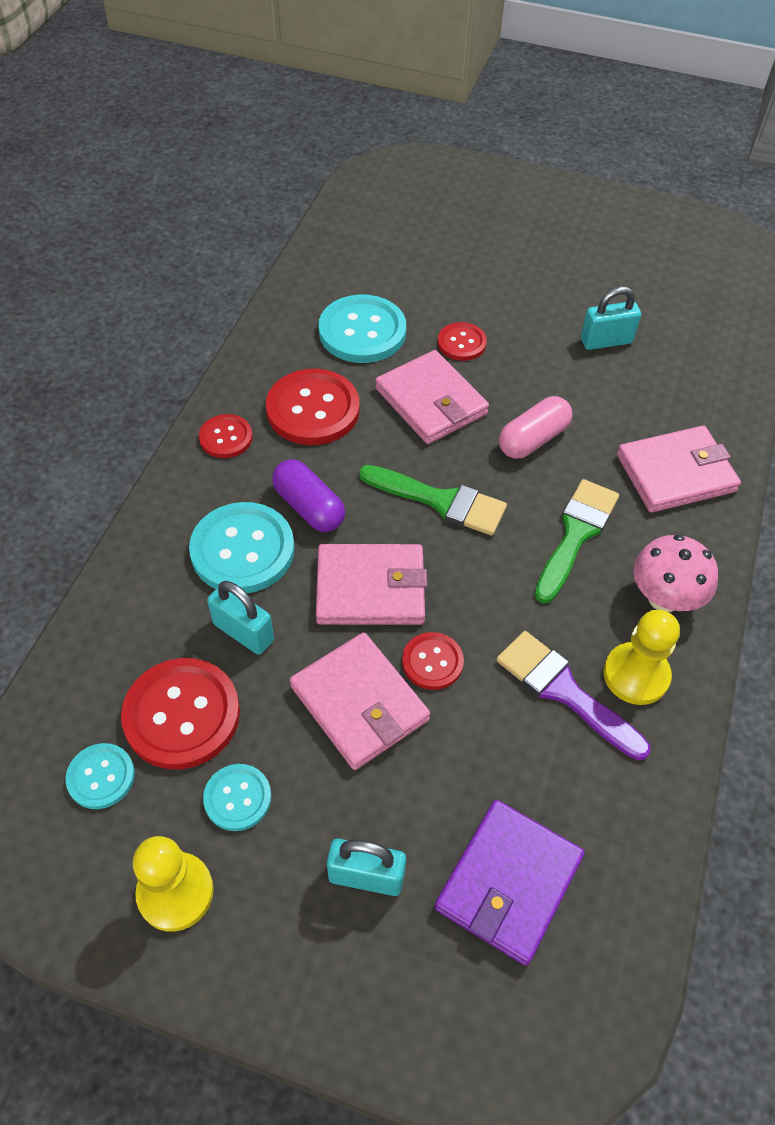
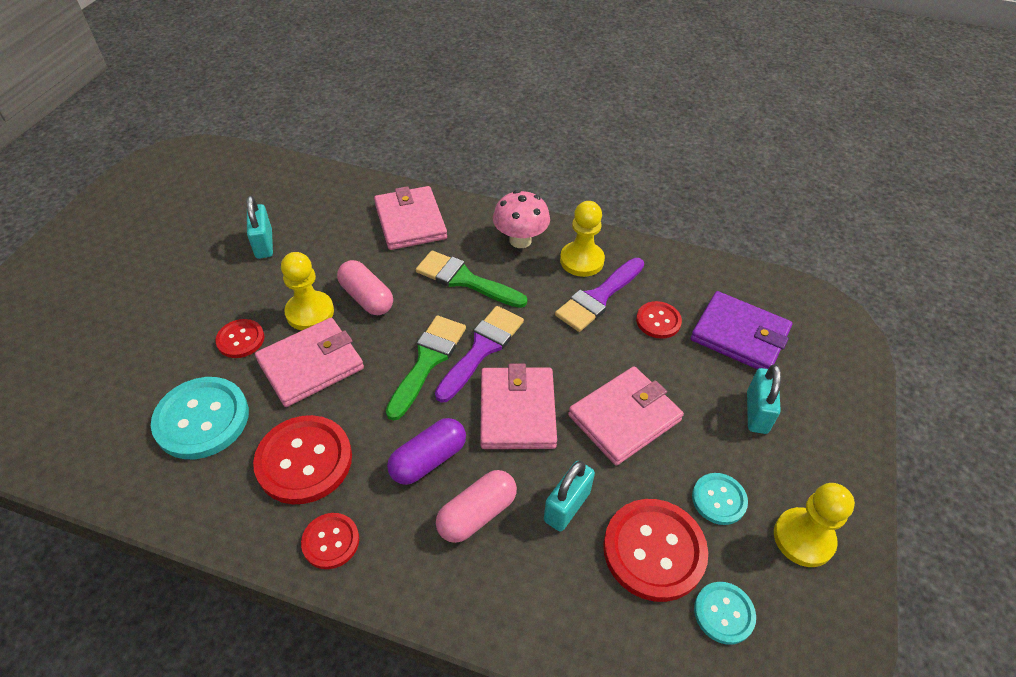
camera: 90 degrees left, 5 degrees down
turquoise button [189,502,295,593] -> pink capsule [436,470,517,543]
red button [402,632,464,690] -> red button moved to [636,301,682,339]
none -> yellow pawn [281,252,334,330]
none -> purple brush [435,306,524,403]

